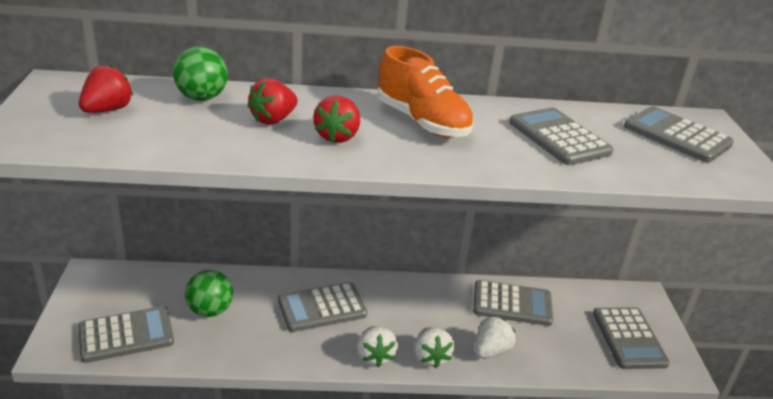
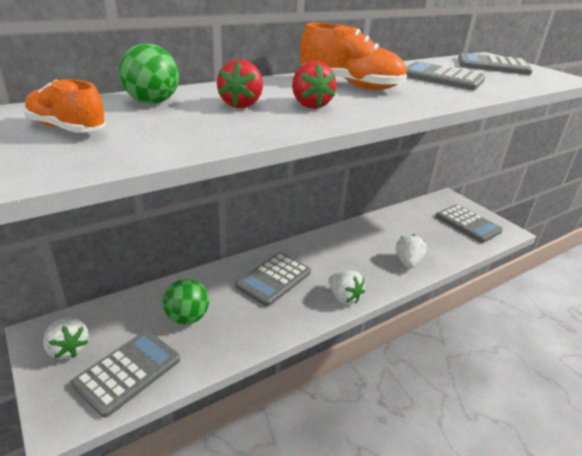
camera: 30 degrees left, 0 degrees up
red strawberry [79,65,133,113] -> orange shoe [24,79,106,133]
white strawberry [414,327,454,368] -> white strawberry moved to [43,318,89,359]
grey calculator [473,280,553,326] -> none

